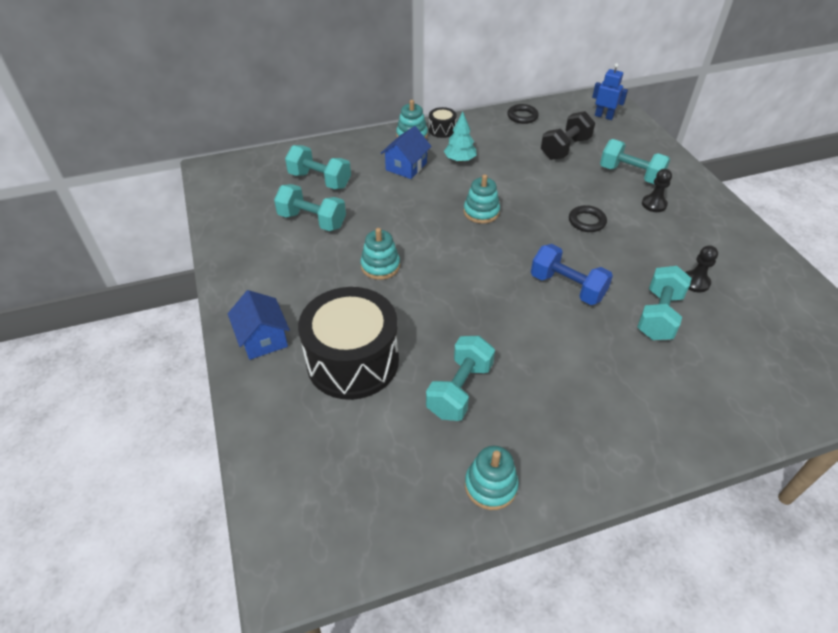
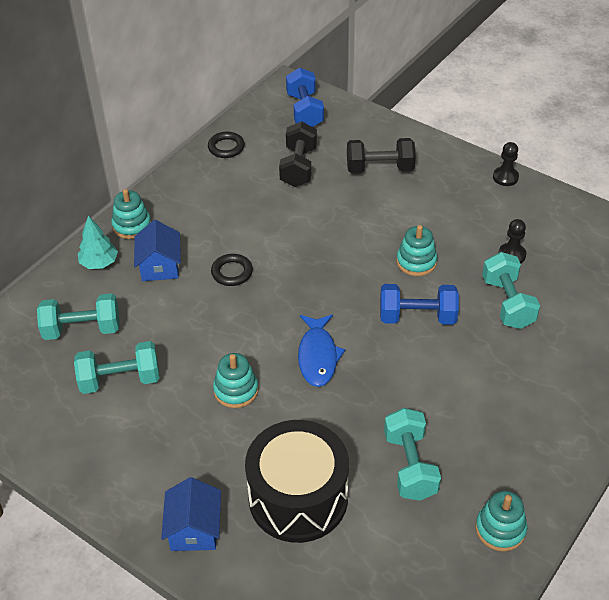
camera: 35 degrees left, 0 degrees up
blue house [228,290,290,360] -> blue house turned 60 degrees clockwise [161,477,221,551]
black drum [429,107,456,138] -> none
turquoise tree [444,112,476,162] -> turquoise tree moved to [78,216,118,269]
turquoise stacking toy [463,174,500,224] -> turquoise stacking toy moved to [397,225,437,276]
black ring [569,205,607,232] -> black ring moved to [211,254,253,286]
blue robot [592,63,628,120] -> blue dumbbell [286,68,324,127]
turquoise dumbbell [600,139,670,184] -> black dumbbell [347,138,416,174]
black pawn [642,169,672,212] -> black pawn moved to [493,142,519,186]
none -> blue fish [298,314,345,387]

